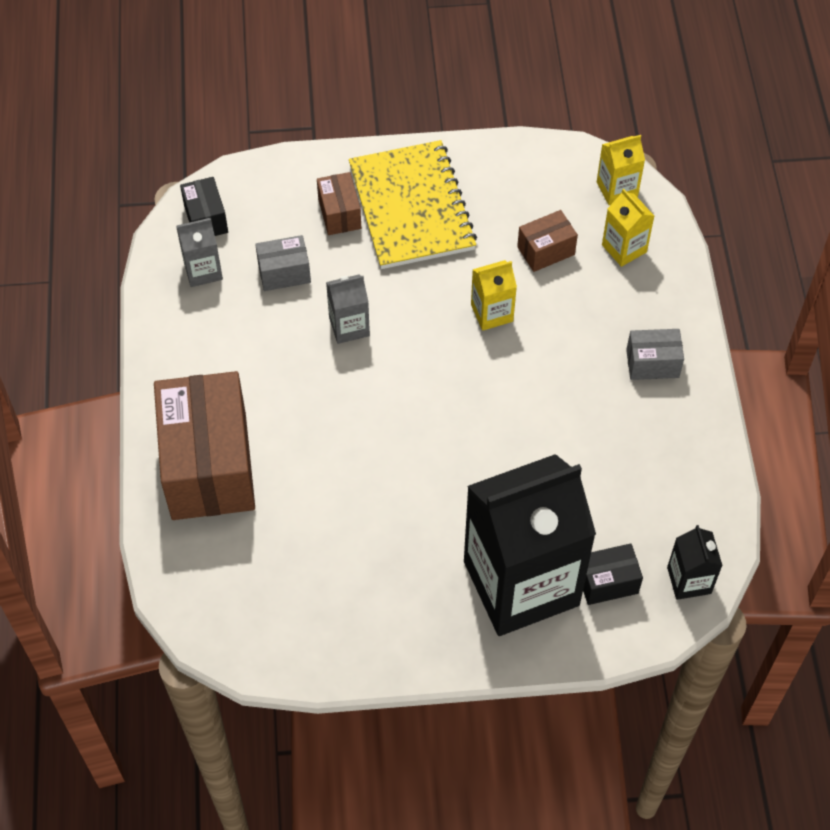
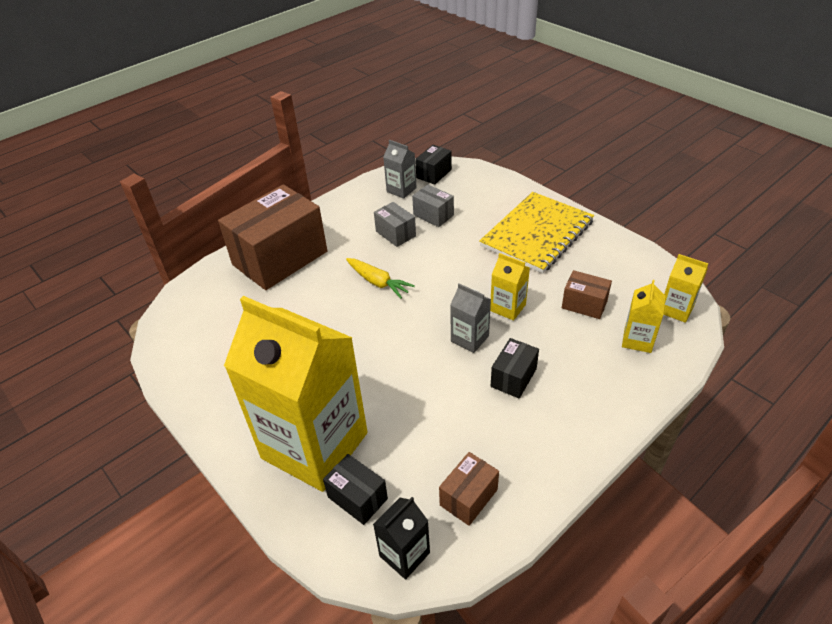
camera: 55 degrees right, 15 degrees down
brown box [317,172,361,235] -> brown box moved to [439,452,499,526]
grey carton [326,274,370,344] -> grey carton moved to [450,283,491,353]
black carton [464,454,596,636] -> yellow carton [224,296,367,492]
grey box [626,329,684,380] -> grey box moved to [374,202,416,247]
none -> yellow carrot [346,258,415,299]
none -> black box [491,338,539,398]

